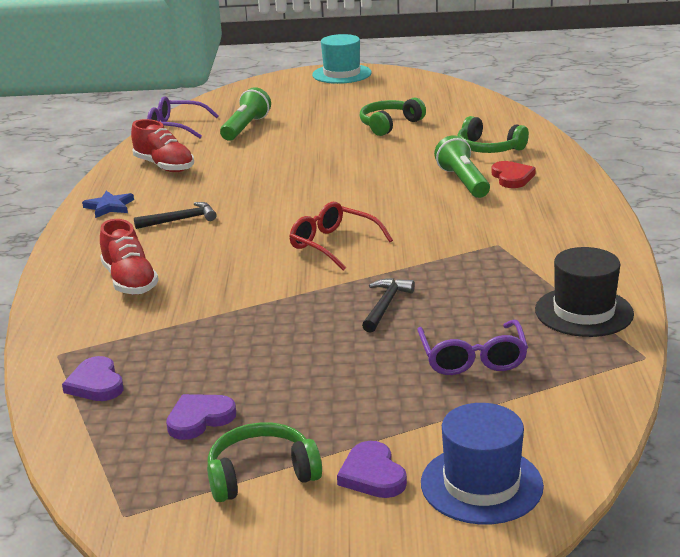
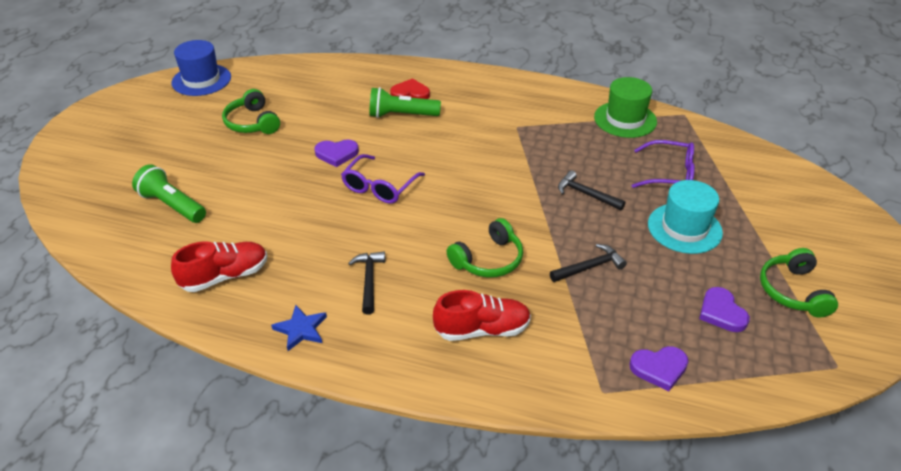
camera: 75 degrees left, 15 degrees up
purple glasses [147,96,219,138] -> purple glasses moved to [341,154,425,204]
red glasses [289,202,393,271] -> none
turquoise hat [312,34,372,84] -> turquoise hat moved to [648,180,723,254]
purple heart [337,441,407,498] -> purple heart moved to [314,140,359,167]
blue hat [421,403,544,524] -> blue hat moved to [172,40,231,96]
green headphones [457,116,529,153] -> green headphones moved to [446,218,523,277]
black hat [535,247,634,337] -> green hat [594,77,657,138]
none -> black hammer [550,244,627,282]

